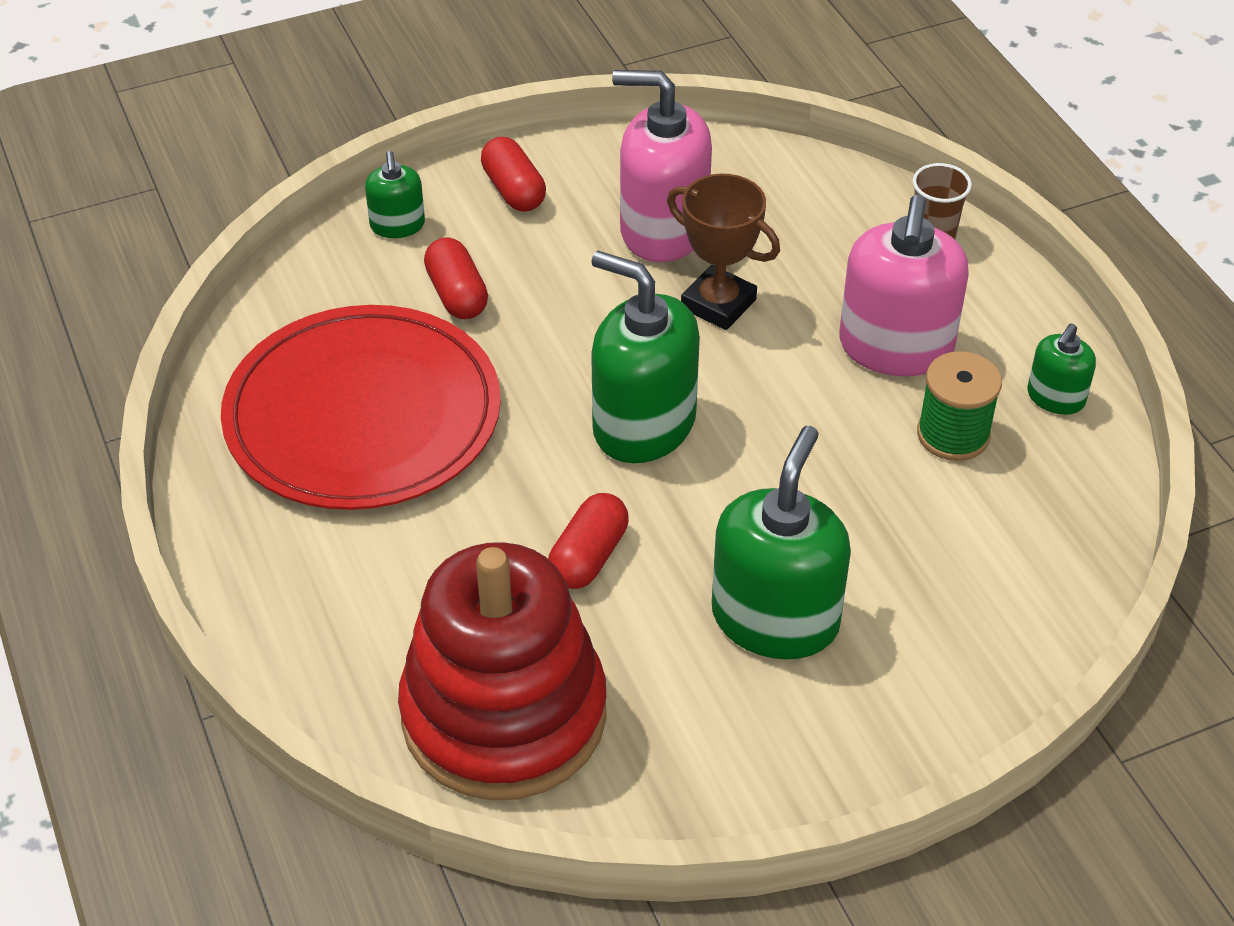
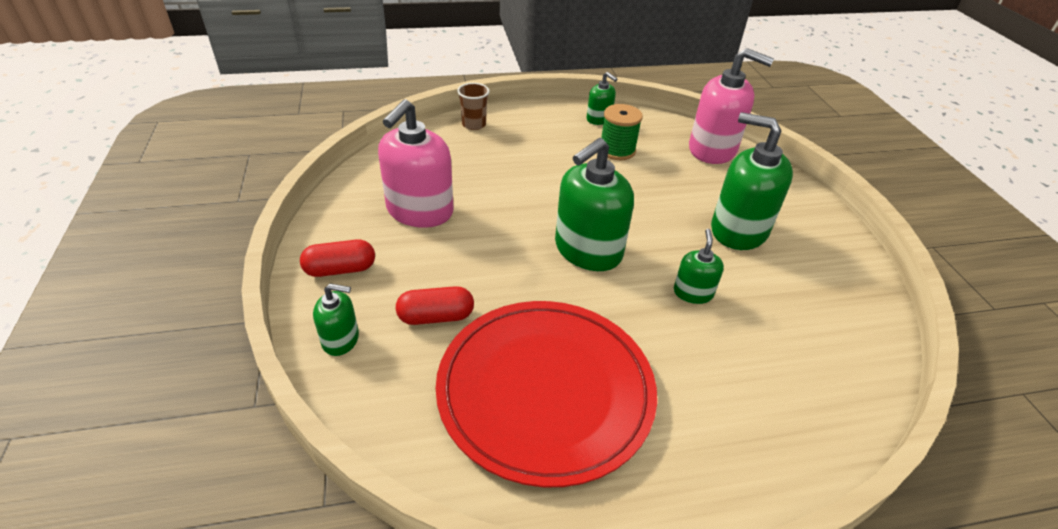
camera: 80 degrees left, 5 degrees down
red stacking toy [398,542,607,800] -> none
red capsule [548,493,629,589] -> green soap dispenser [674,229,724,304]
brown trophy [667,174,780,330] -> none
pink soap dispenser [839,195,969,376] -> pink soap dispenser moved to [689,48,774,164]

